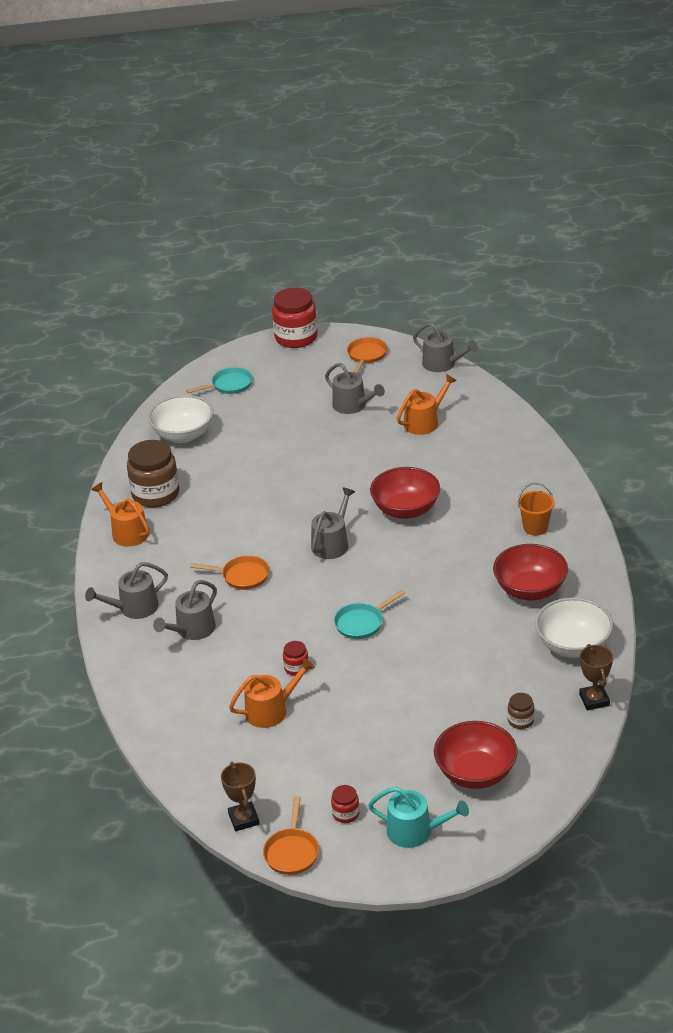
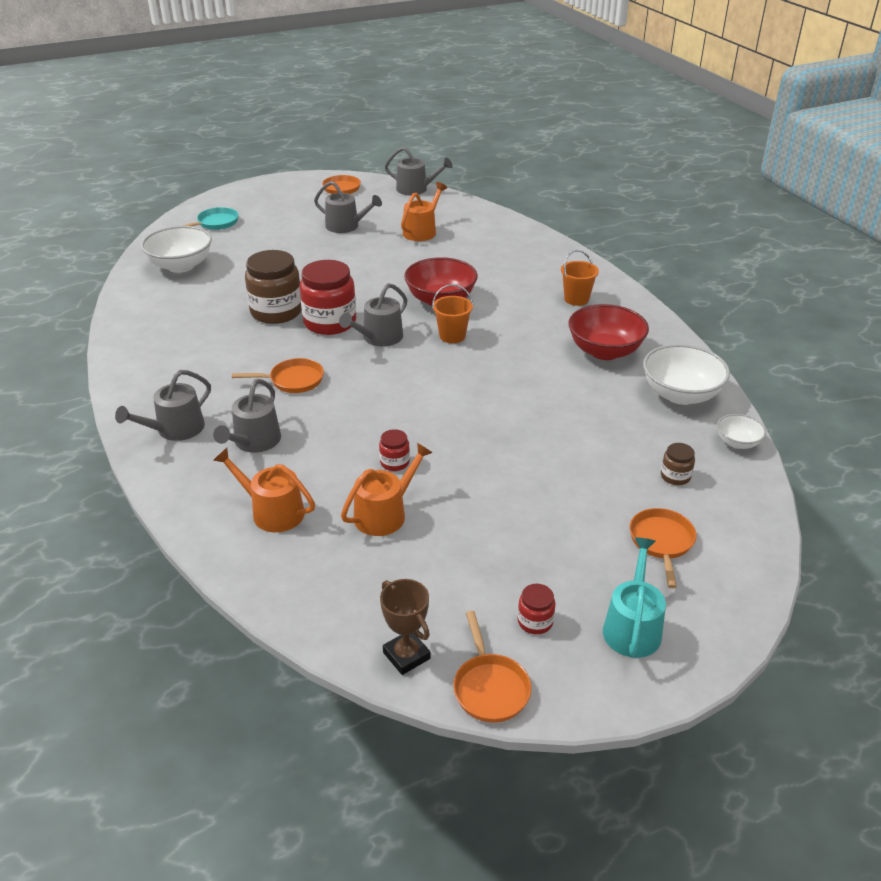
camera: 20 degrees left, 0 degrees up
orange watering can [91,482,150,547] -> orange watering can moved to [213,448,315,532]
brown jar [127,440,179,508] -> brown jar moved to [245,250,302,324]
red jar [272,288,318,348] -> red jar moved to [299,260,356,335]
grey watering can [311,487,355,559] -> grey watering can turned 150 degrees counterclockwise [339,283,407,347]
turquoise pan [334,590,405,639] -> none
turquoise watering can [368,787,469,848] -> turquoise watering can turned 75 degrees counterclockwise [603,537,666,658]
red bowl [434,721,518,789] -> orange pan [630,508,697,588]
brown trophy [579,644,613,710] -> white bowl [717,414,766,449]
none -> orange bucket [432,284,473,343]

